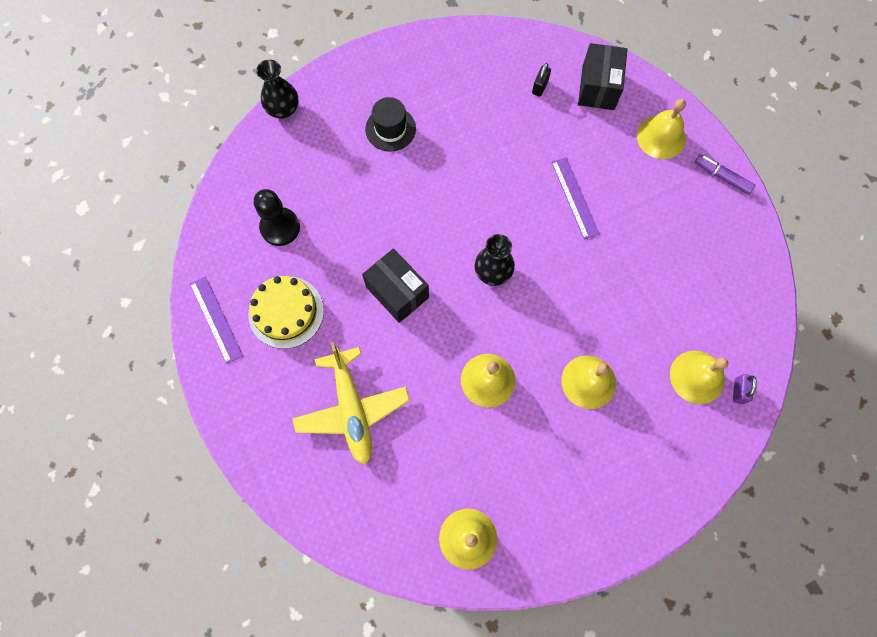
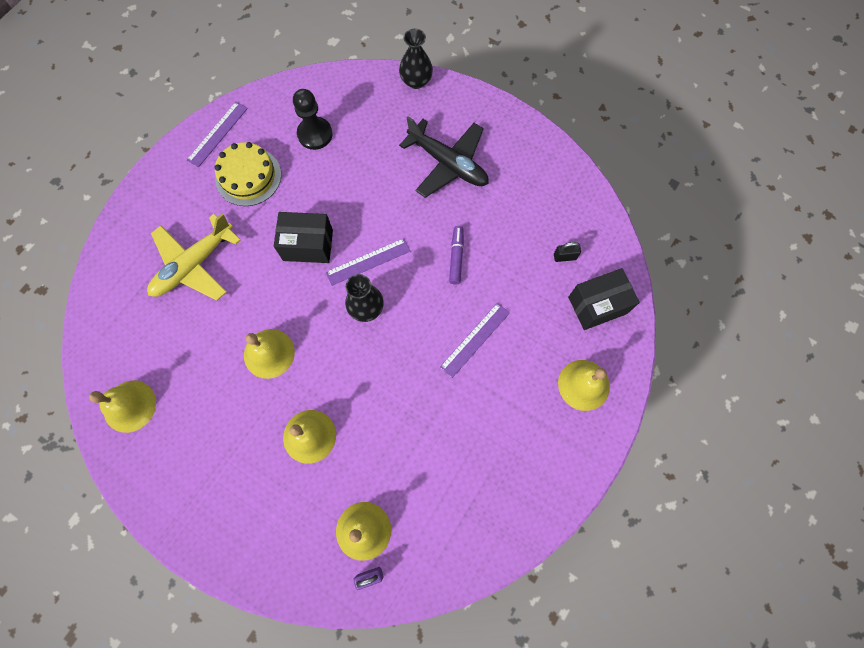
camera: 60 degrees right, 0 degrees up
black box [362,248,429,323] -> black box turned 75 degrees clockwise [274,212,333,263]
black hat [365,97,416,152] -> black plane [399,116,489,198]
purple marker [695,154,756,195] -> purple marker moved to [449,226,464,284]
none -> purple ruler [326,238,410,286]

